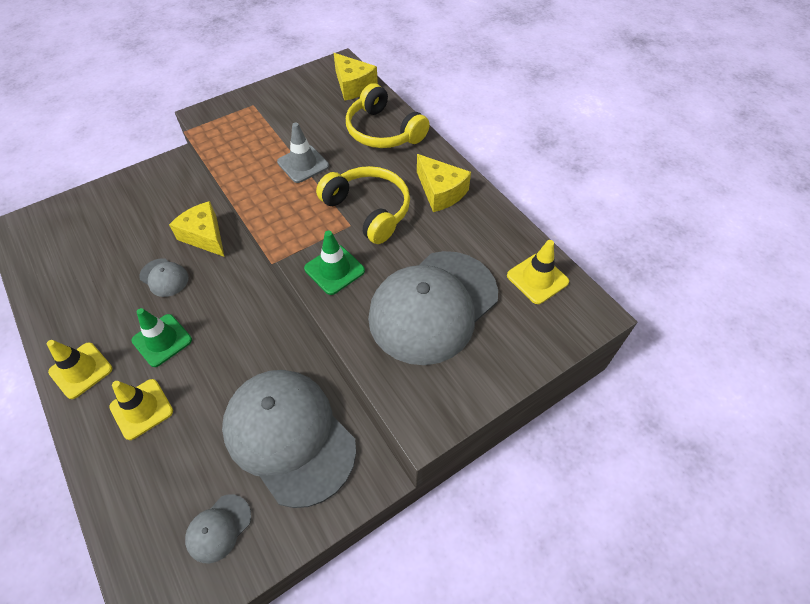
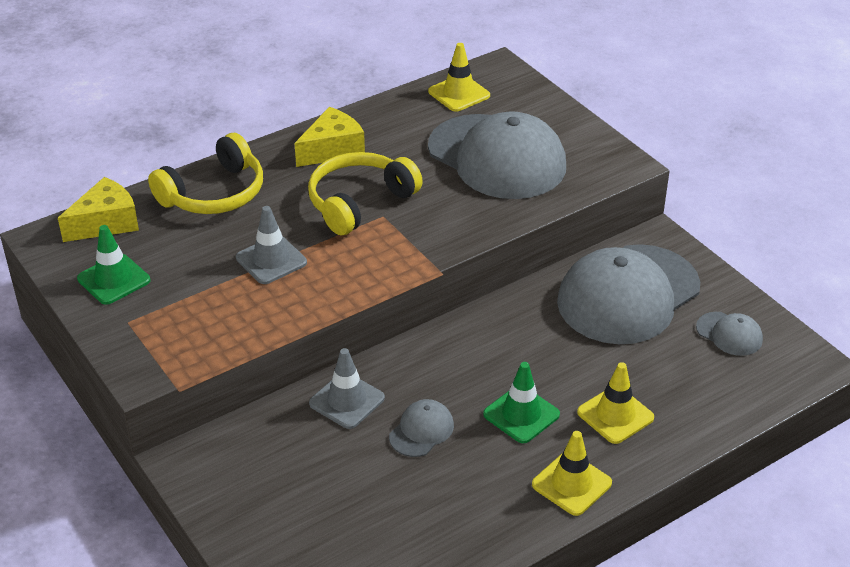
camera: 90 degrees left, 15 degrees down
yellow cheese [169,201,224,257] -> grey traffic cone [309,348,385,429]
green traffic cone [304,230,365,295] -> green traffic cone moved to [77,225,150,305]

